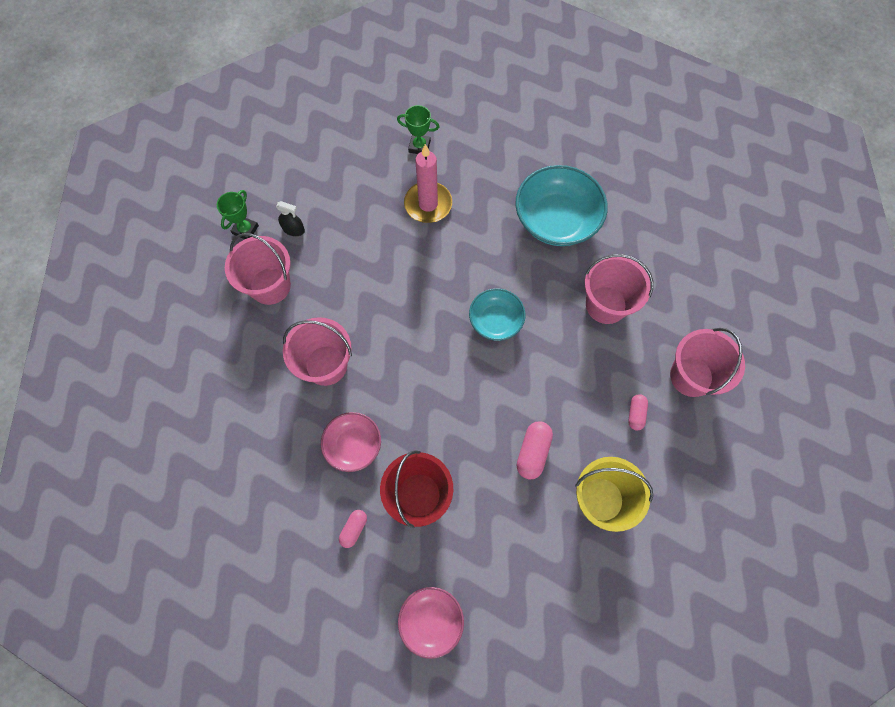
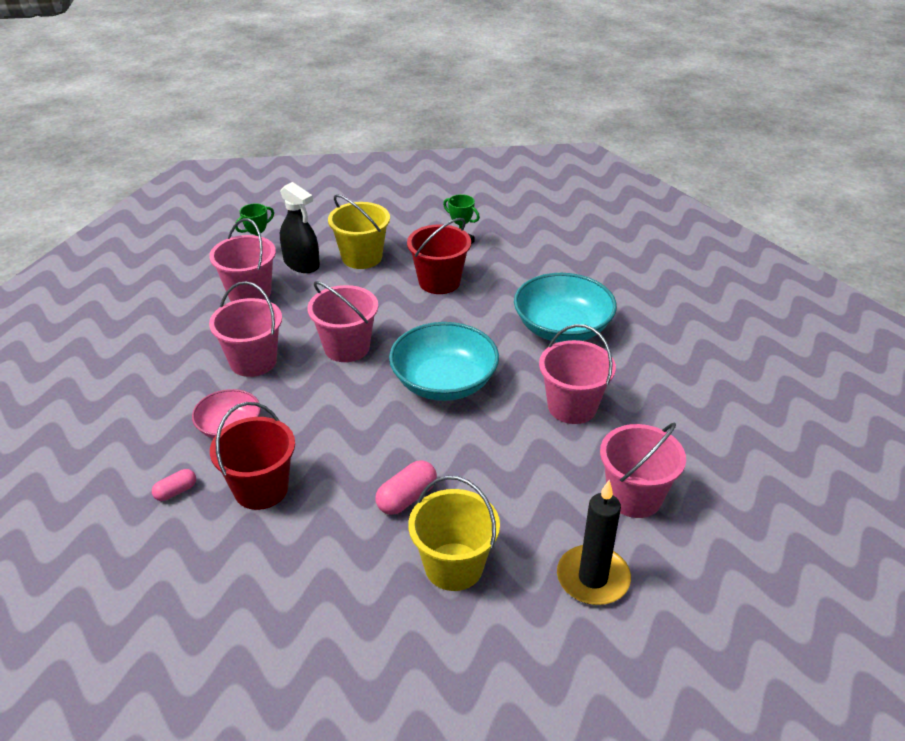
camera: 25 degrees right, 30 degrees down
black spray bottle [276,201,305,236] -> black spray bottle [280,182,320,273], size x1.84
pink bowl [398,587,464,659] -> none
pink candle [404,144,452,223] -> red bucket [407,218,471,294]
turquoise bowl [469,288,525,341] -> turquoise bowl [389,322,499,401], size x1.70
pink capsule [628,394,648,431] -> none
none -> pink bucket [308,281,378,362]
none -> yellow bucket [328,194,390,269]
none -> black candle [557,480,631,605]

